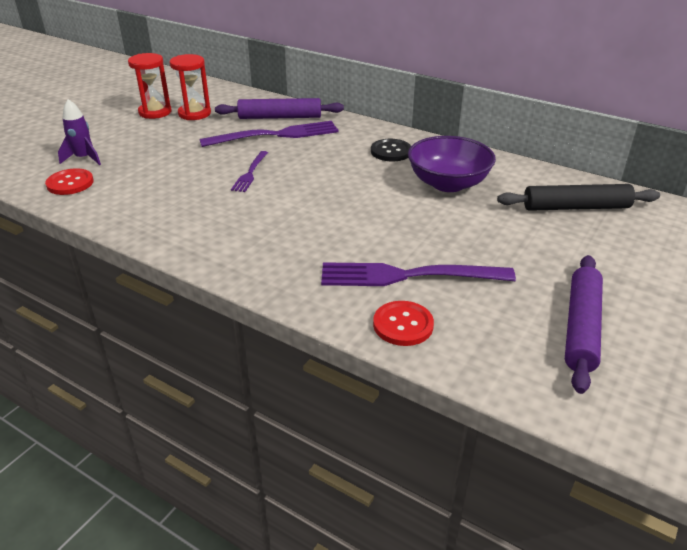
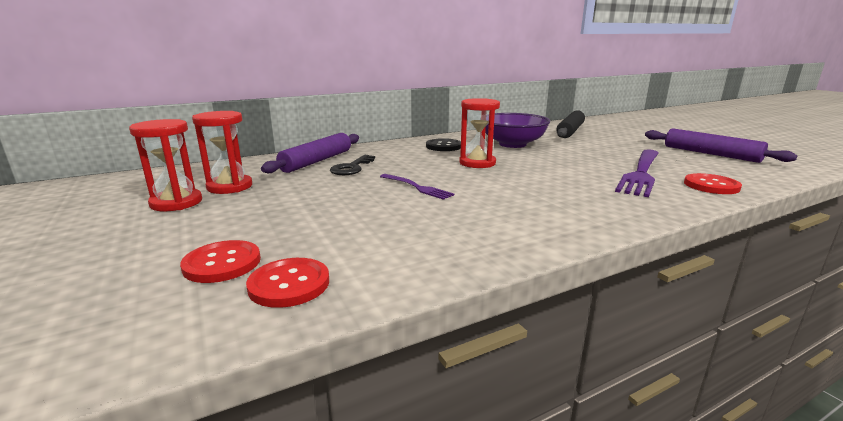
camera: 60 degrees left, 15 degrees down
purple rocket [58,99,101,165] -> red button [180,240,261,283]
purple fork [200,121,339,147] -> black key [330,155,375,175]
none -> red hourglass [459,98,500,168]

